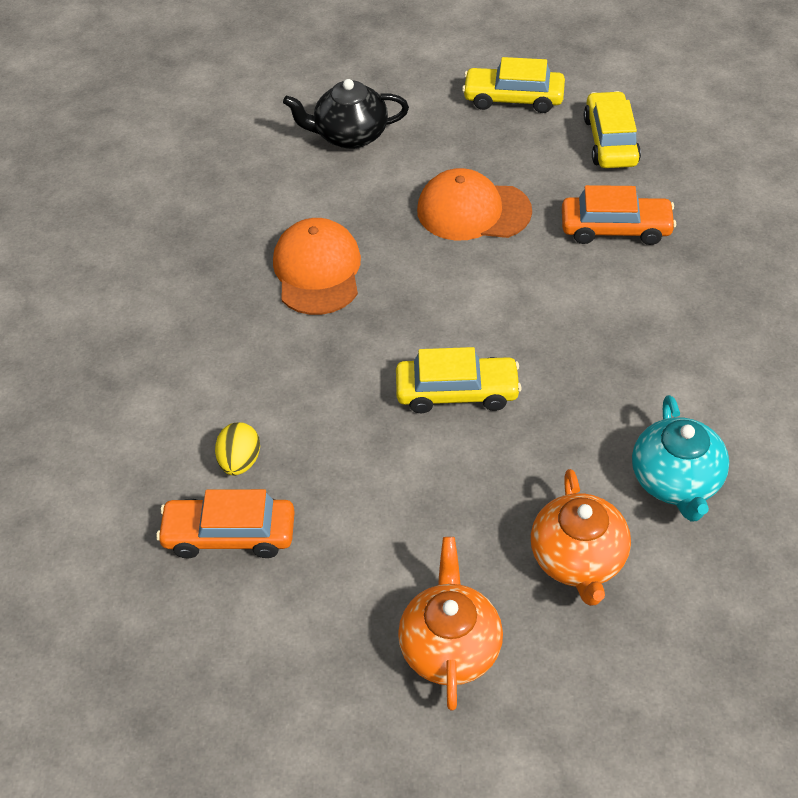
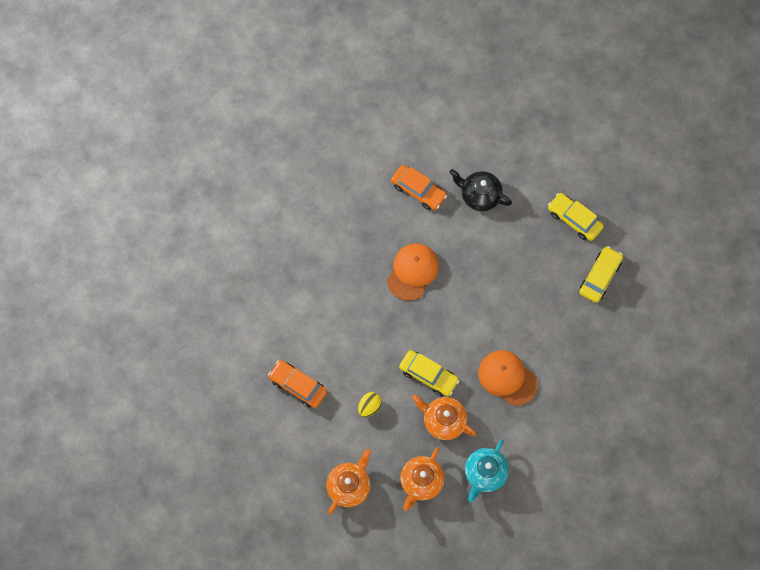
camera: 30 degrees right, 20 degrees up
yellow egg [215,422,260,475] -> yellow egg moved to [358,392,382,417]
orange cap [417,168,532,241] -> orange cap moved to [478,350,538,406]
orange car [562,185,676,245] -> orange car moved to [391,165,447,210]
none -> orange teapot [412,395,476,440]

